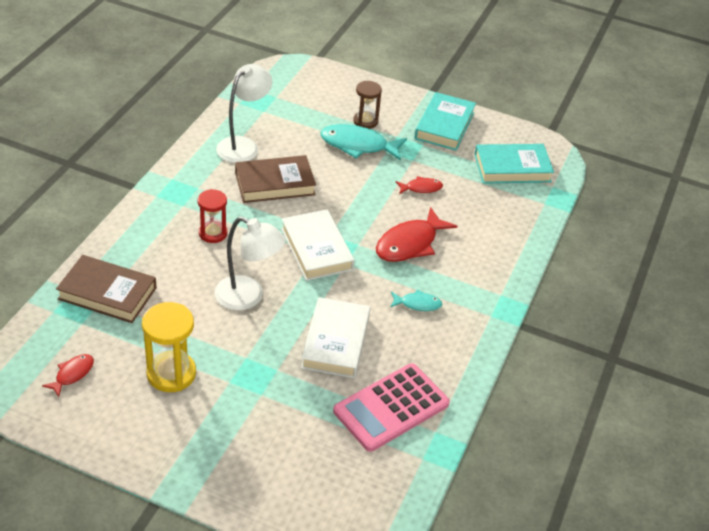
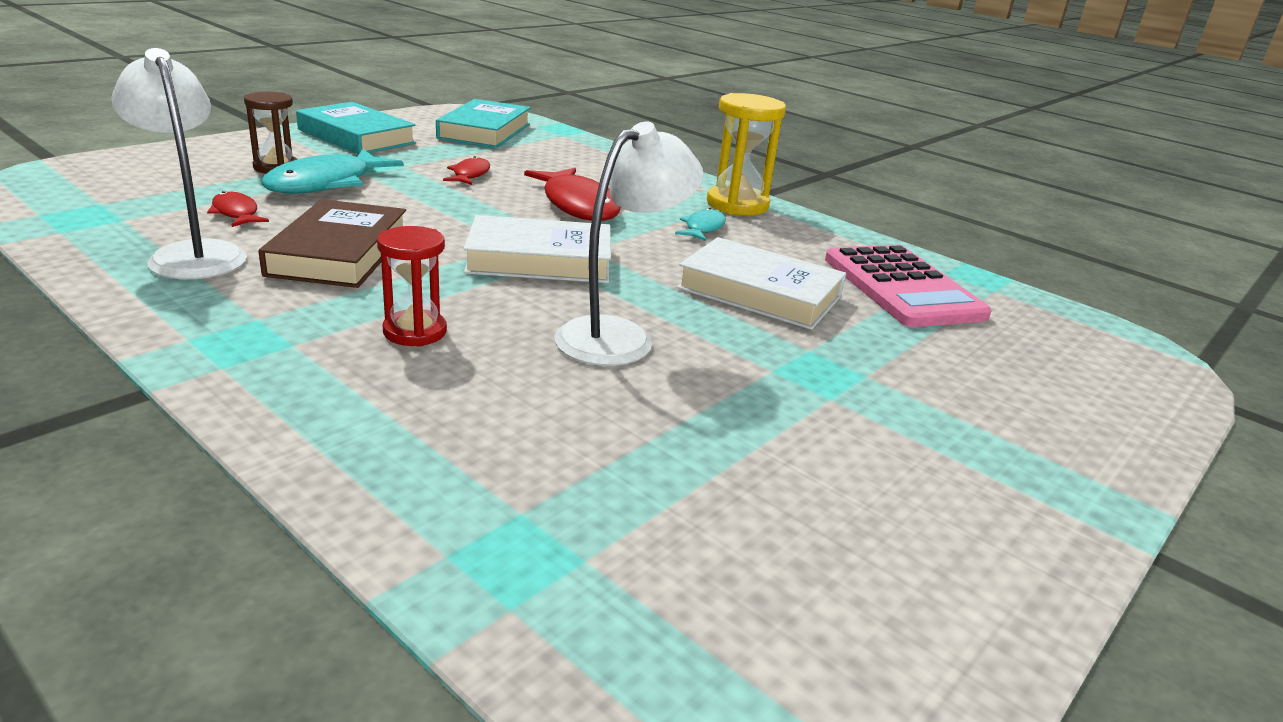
camera: 70 degrees left, 15 degrees down
red fish [42,354,94,397] -> red fish moved to [207,191,269,227]
brown book [56,255,157,323] -> none
yellow hourglass [142,302,196,392] -> yellow hourglass moved to [707,93,786,215]

